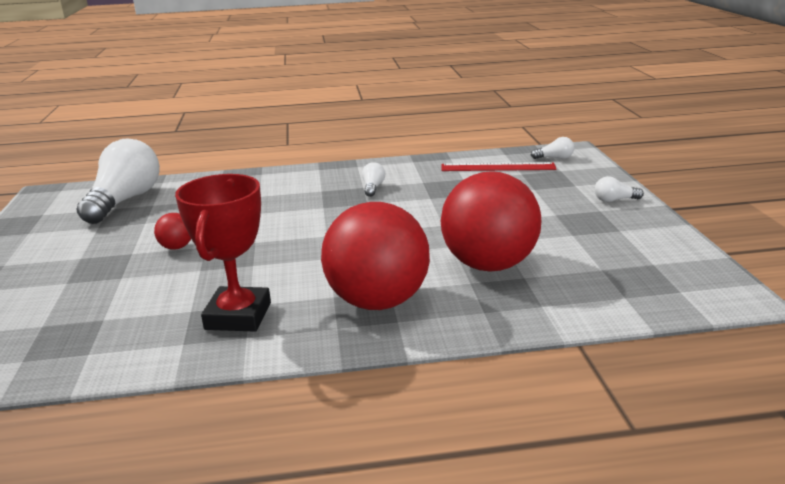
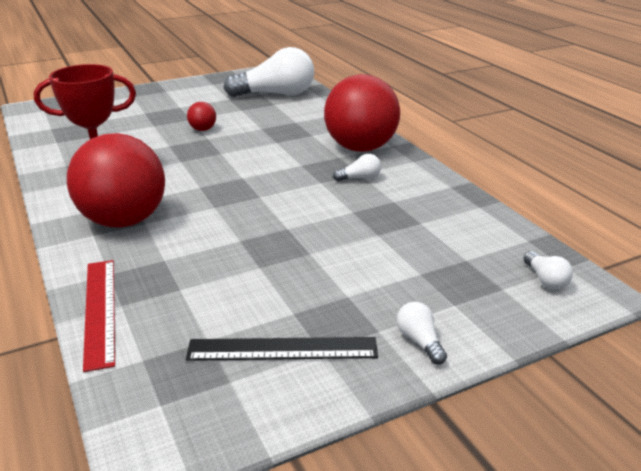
camera: 70 degrees right, 5 degrees up
red ball [441,171,541,272] -> red ball moved to [324,74,400,152]
red ruler [442,162,556,171] -> red ruler moved to [83,260,115,372]
none -> black ruler [186,337,378,361]

